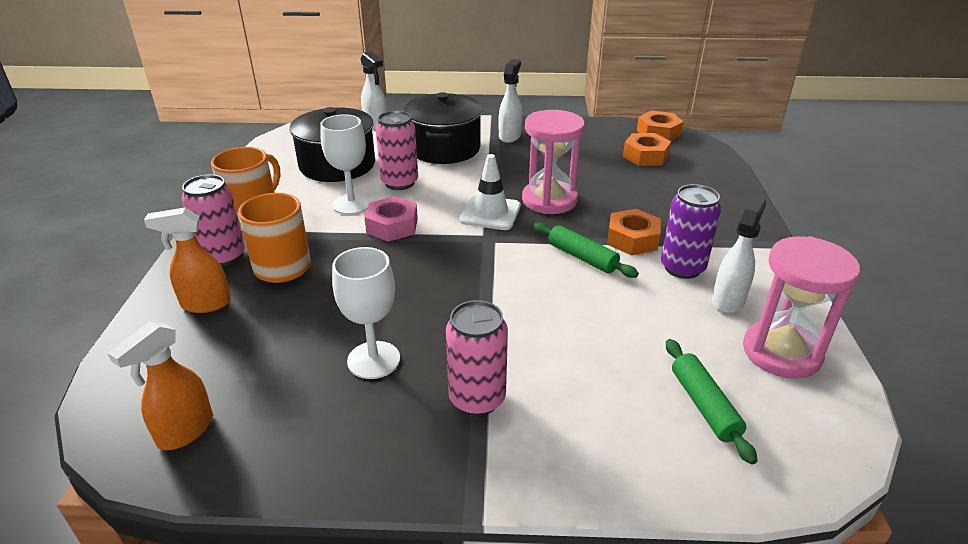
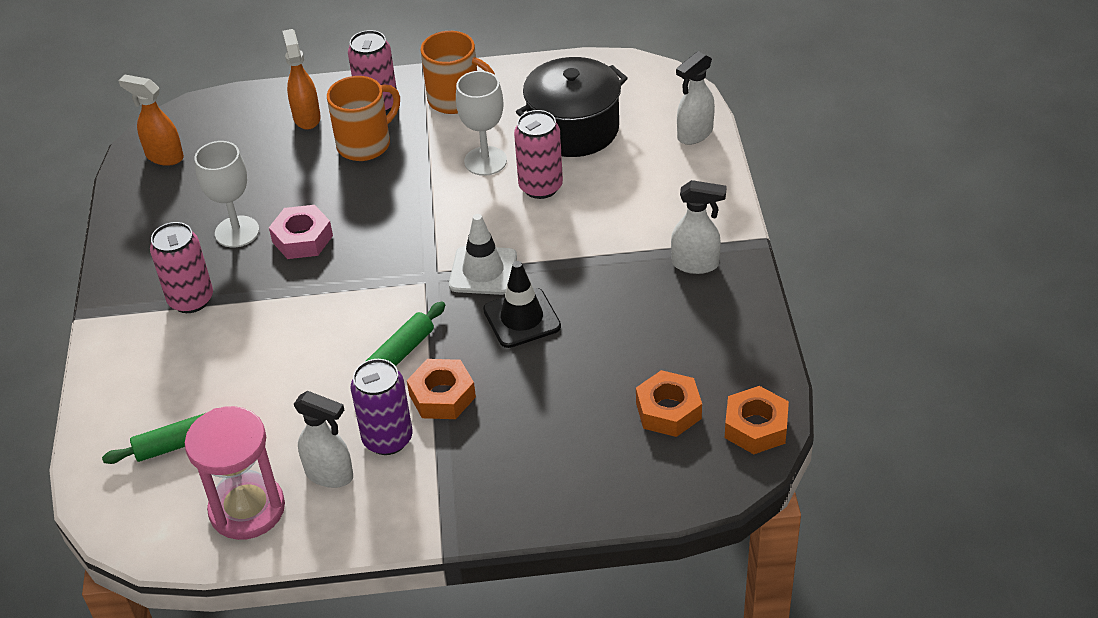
camera: 85 degrees right, 10 degrees up
pink nut [364,196,418,242] -> pink nut moved to [269,205,333,259]
black pot [404,92,482,164] -> none
pink hourglass [522,110,585,214] -> black traffic cone [483,261,561,348]

